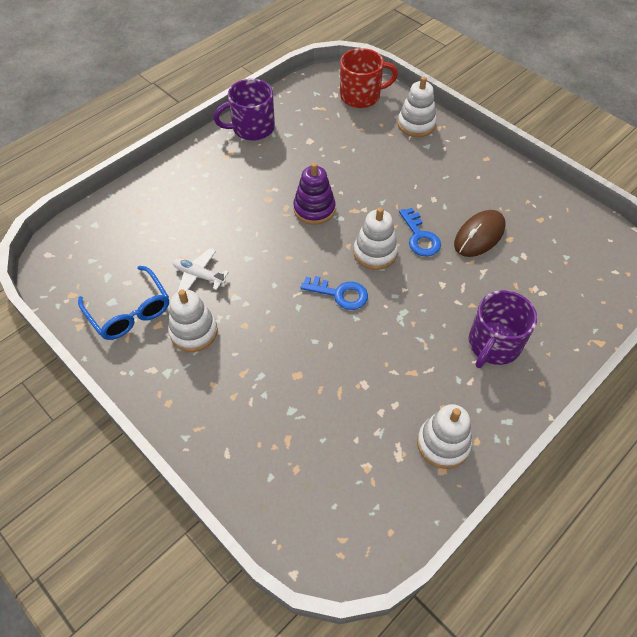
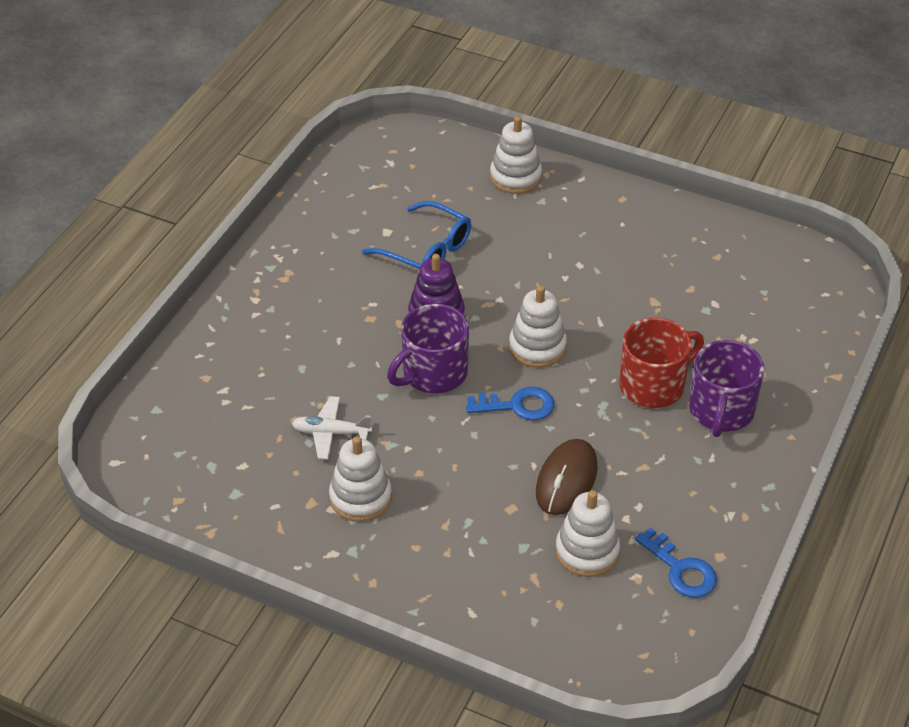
camera: 20 degrees left, 10 degrees down
blue glasses [78,266,169,340] -> blue glasses moved to [362,201,471,269]
purple mug [213,79,275,141] -> purple mug moved to [387,304,469,394]
red mug [340,48,398,108] -> red mug moved to [619,318,704,408]
blue key [399,208,441,257] -> blue key moved to [635,527,717,598]
white stacking toy [417,404,472,469] -> white stacking toy moved to [555,490,620,577]
brown mouse [454,210,505,257] -> brown mouse moved to [536,439,598,515]

